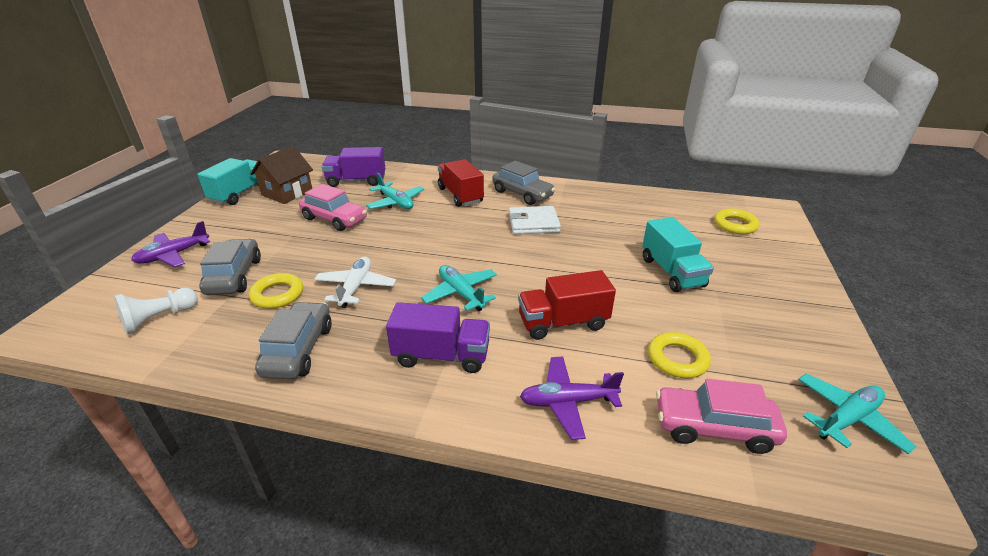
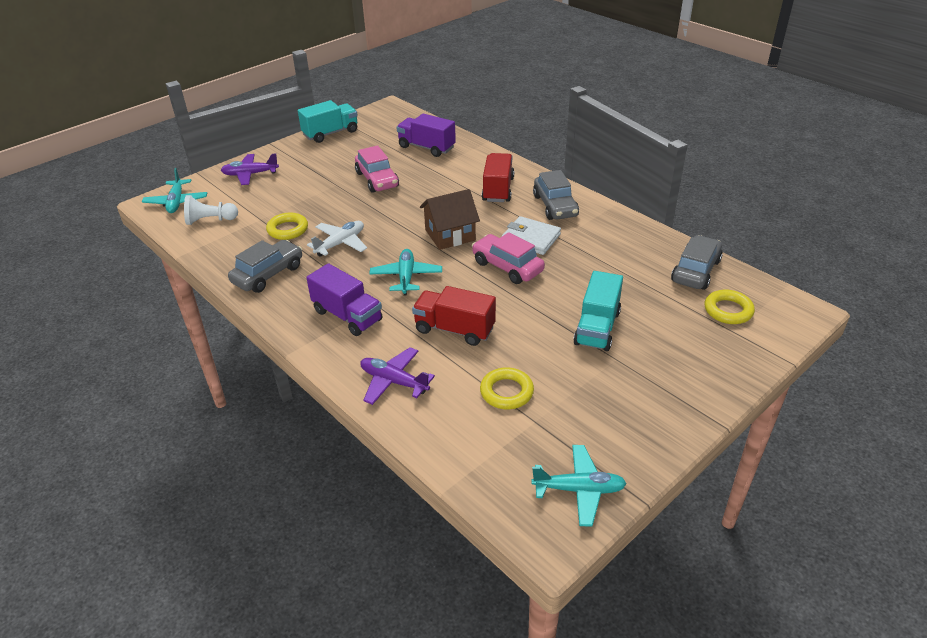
camera: 35 degrees right, 5 degrees up
grey car [199,239,261,295] -> grey car moved to [671,235,723,290]
brown house [250,146,313,204] -> brown house moved to [420,189,480,250]
turquoise plane [366,173,424,209] -> turquoise plane moved to [142,168,207,213]
pink car [656,379,787,454] -> pink car moved to [472,232,545,284]

